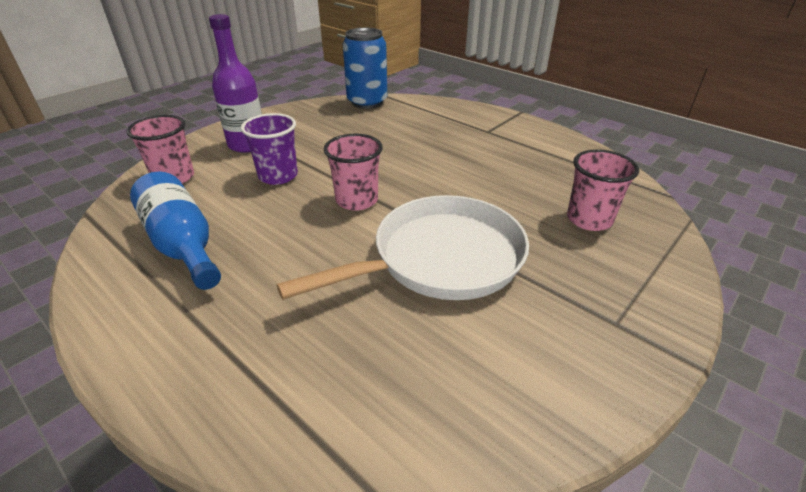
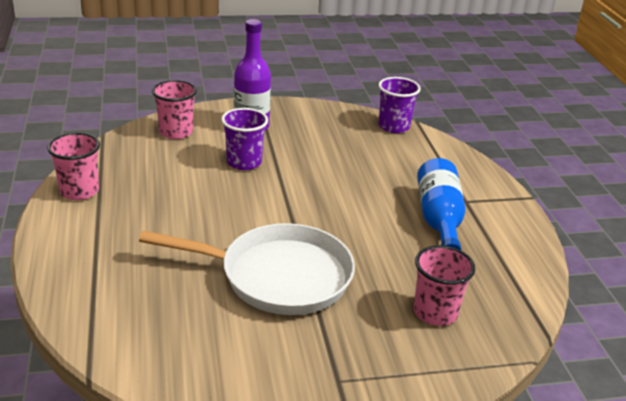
camera: 35 degrees right, 5 degrees down
blue bottle [130,172,221,290] -> blue bottle moved to [417,158,466,250]
pink cup [324,134,383,211] -> pink cup moved to [47,133,100,200]
blue can [343,28,387,109] -> purple cup [378,77,421,133]

